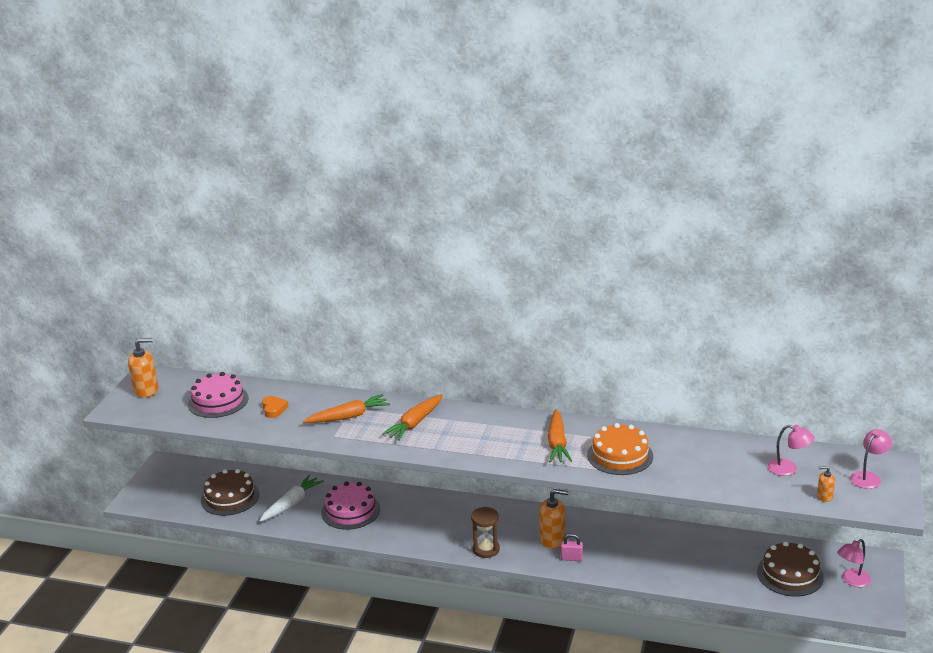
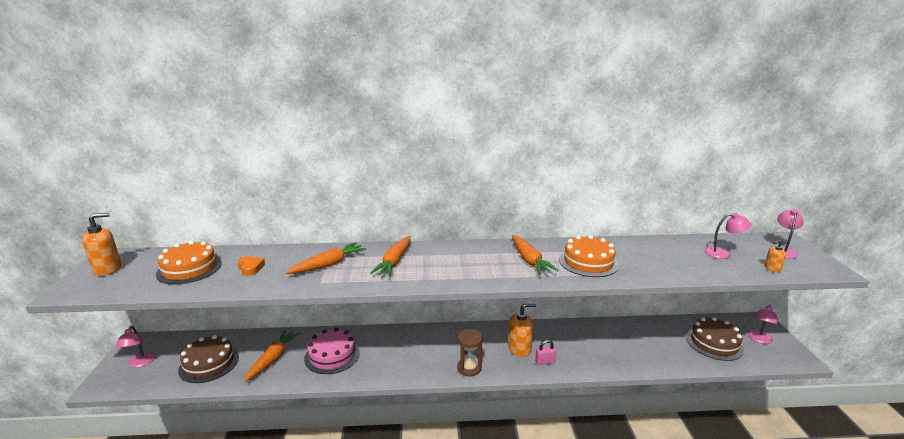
camera: 20 degrees left, 5 degrees down
pink cake [188,372,248,418] -> orange cake [156,241,222,285]
white carrot [259,475,324,522] -> orange carrot [244,330,300,382]
none -> pink lamp [116,326,155,368]

